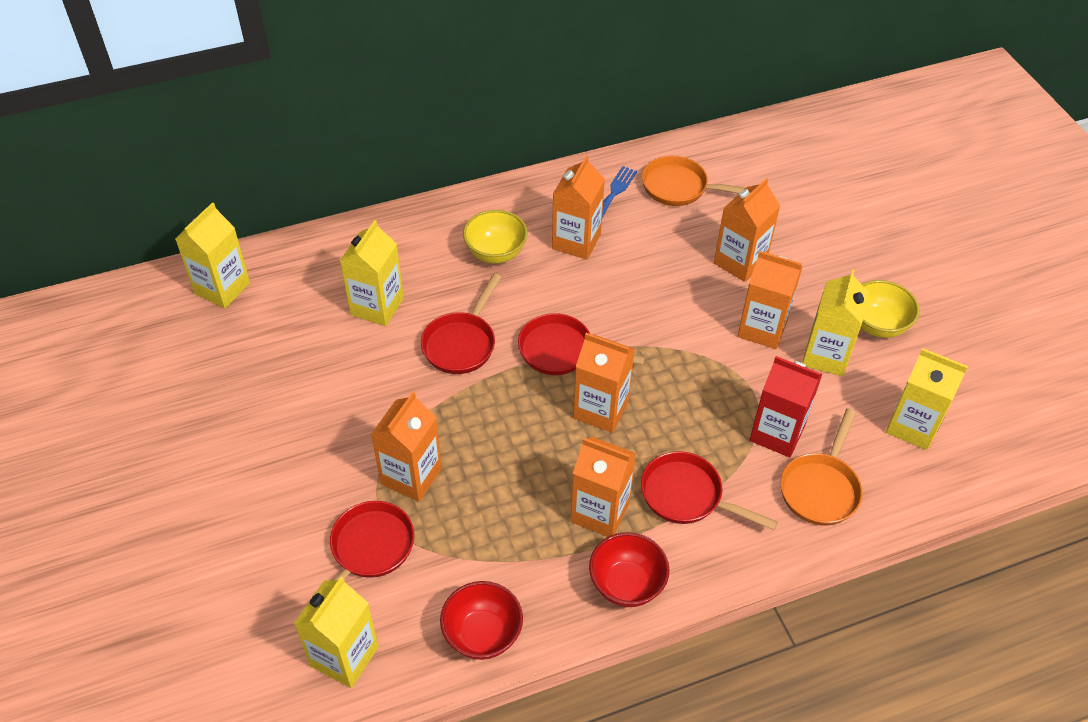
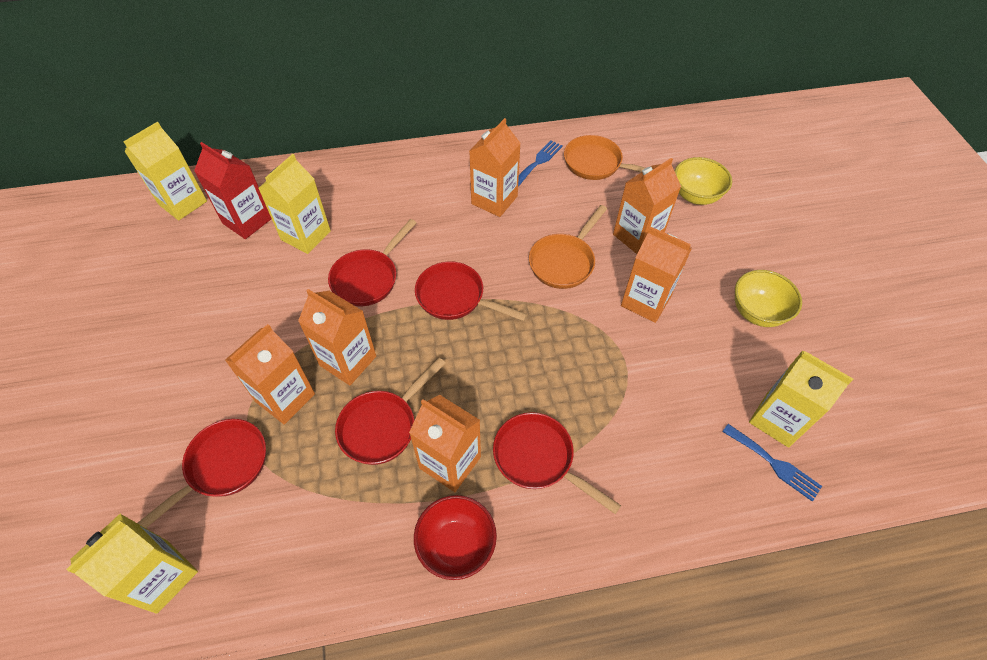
camera: 10 degrees right, 5 degrees up
red bowl [440,581,523,660] -> none
yellow bowl [463,210,528,264] -> yellow bowl moved to [675,157,732,205]
orange carton [573,333,635,433] -> orange carton moved to [298,289,376,385]
red carton [749,356,822,457] -> red carton moved to [194,142,272,239]
orange pan [780,408,863,526] -> orange pan moved to [529,205,607,289]
yellow carton [802,270,869,377] -> none
none -> red pan [335,358,446,465]
none -> blue fork [722,424,822,502]

